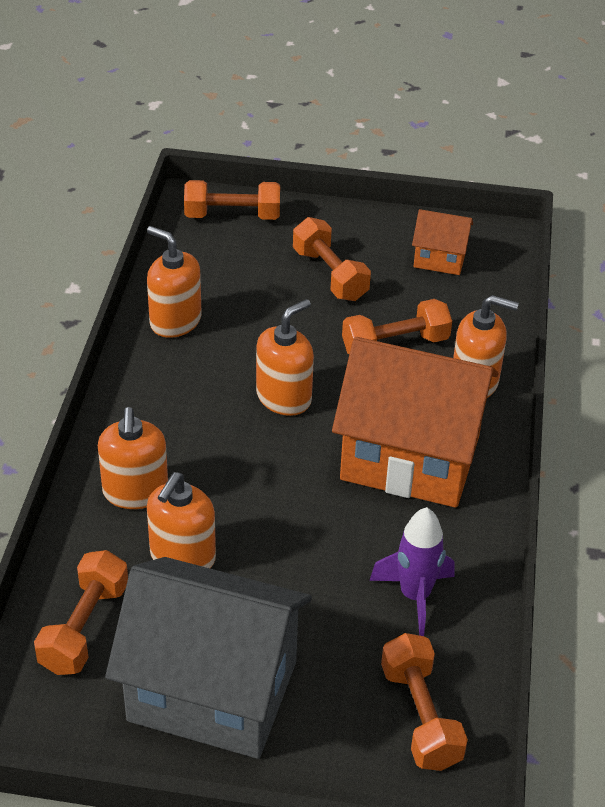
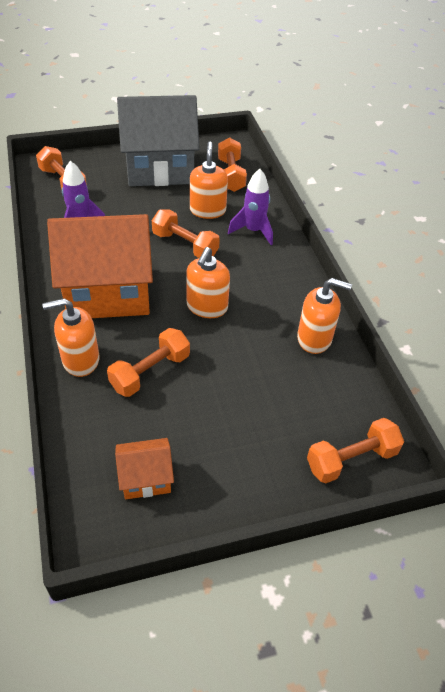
camera: 155 degrees right, 5 degrees up
orange soap dispenser [98,407,168,509] -> purple rocket [228,169,273,245]
orange dumbbell [293,217,371,301] -> orange dumbbell moved to [152,209,220,258]

